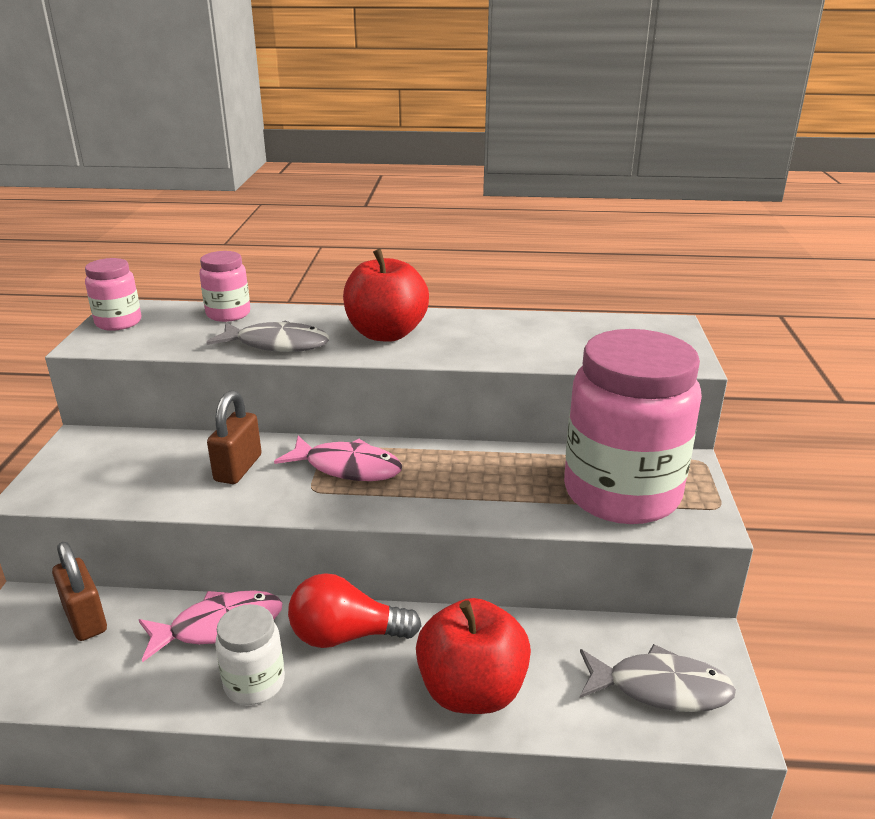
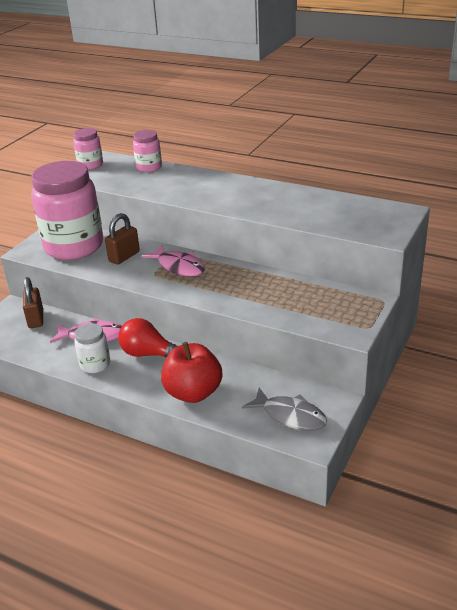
camera: 25 degrees right, 5 degrees up
grey fish [206,321,329,352] -> none
red apple [343,249,429,342] -> none
pink jar [564,329,702,524] -> pink jar moved to [31,161,103,260]

